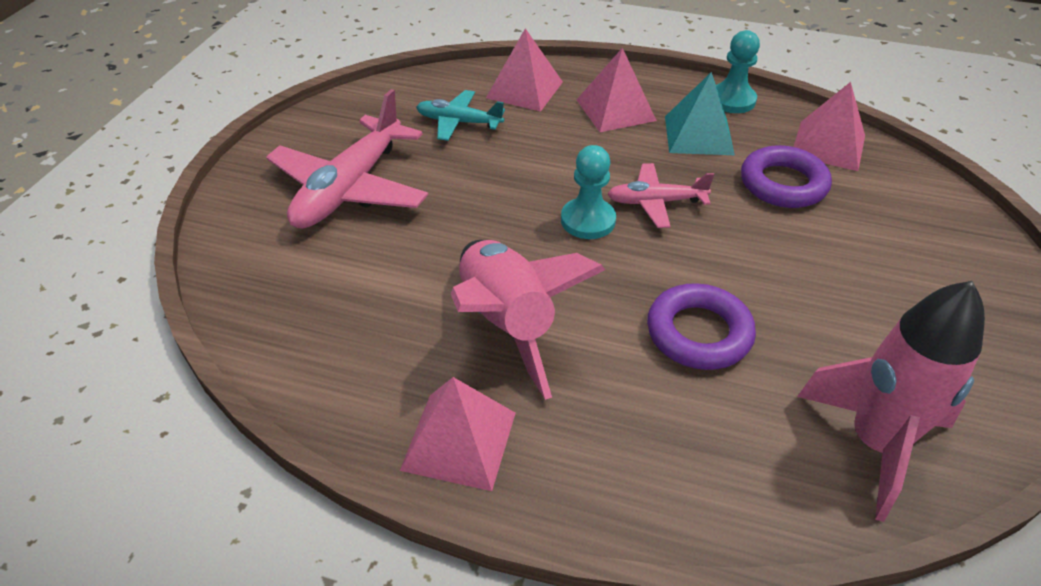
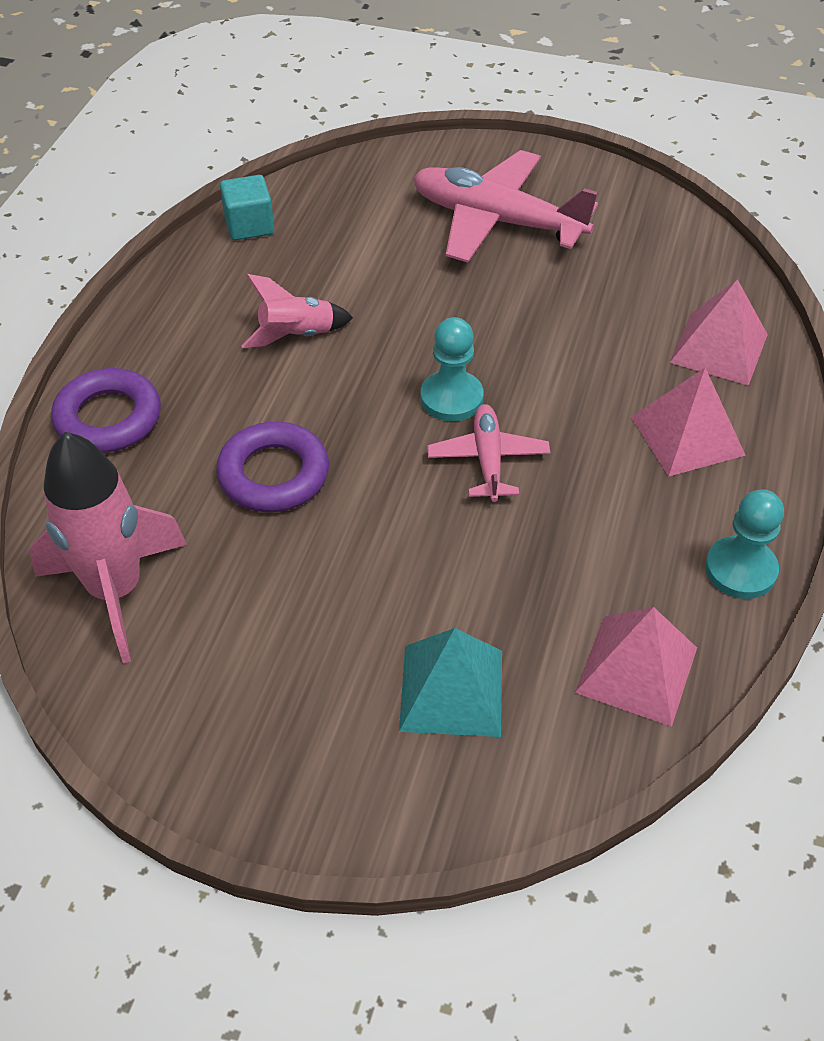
camera: 90 degrees right, 5 degrees up
pink pyramid [400,377,516,491] -> none
turquoise plane [416,90,505,141] -> none
pink rocket [451,240,605,400] -> pink rocket [242,274,353,348], size x0.56
turquoise pyramid [665,72,735,155] -> turquoise pyramid moved to [399,628,502,737]
purple ring [741,145,832,208] -> purple ring moved to [51,368,161,453]
none -> turquoise cube [220,175,274,240]

